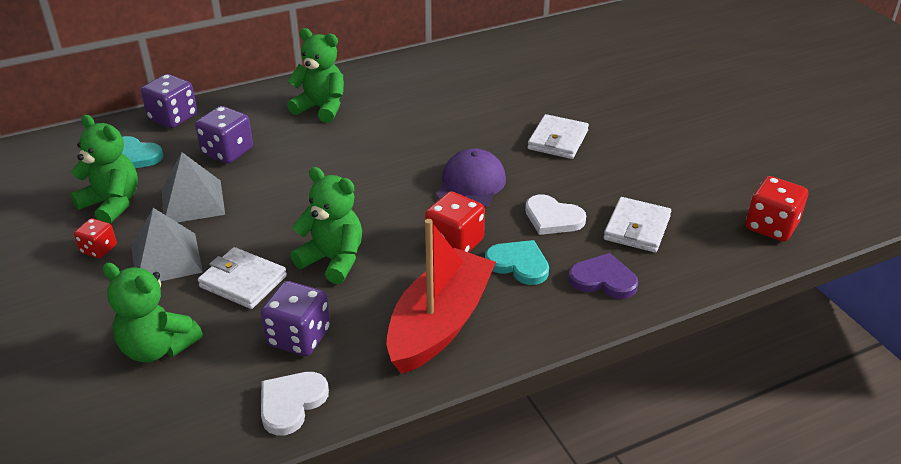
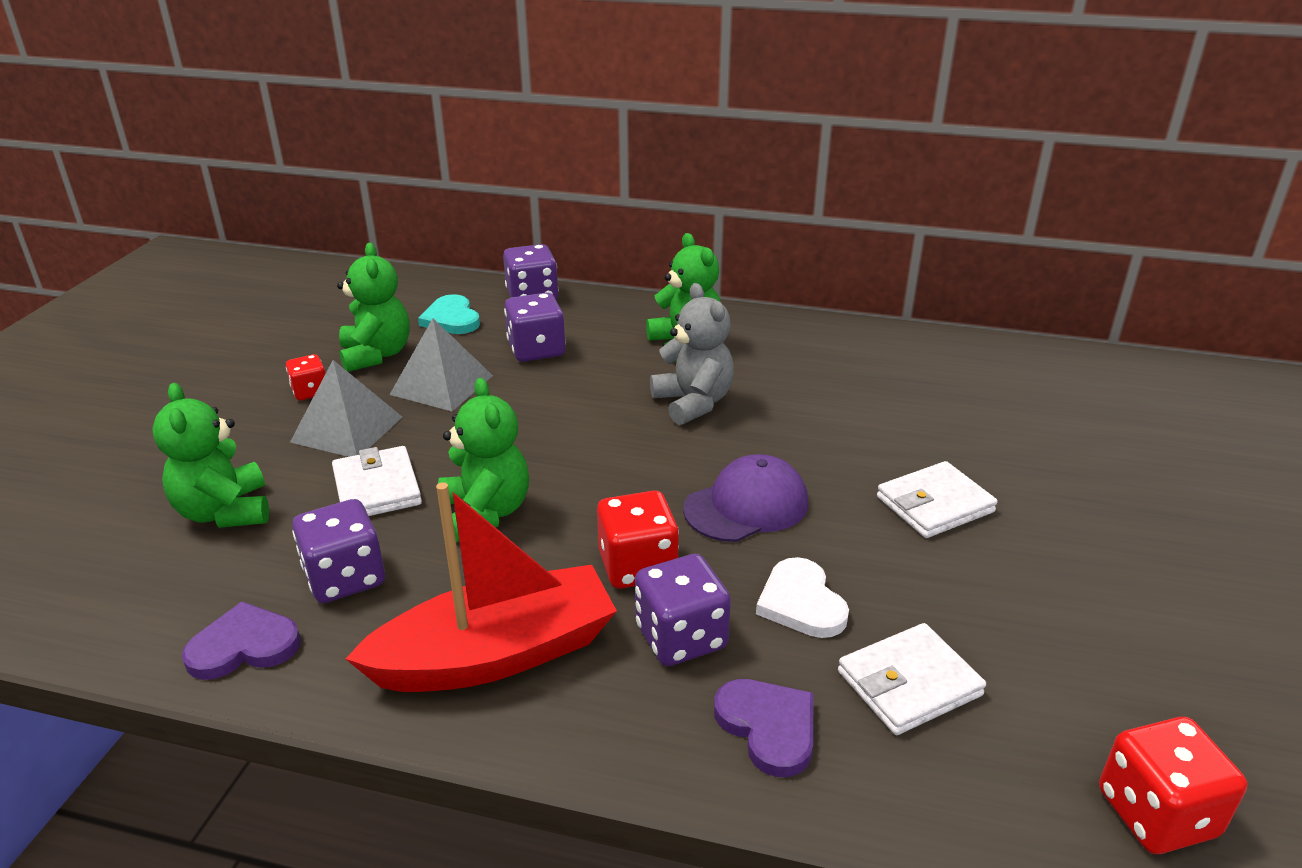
camera: 40 degrees right, 5 degrees down
white heart [261,372,329,435] -> purple heart [182,601,301,680]
turquoise heart [485,240,549,285] -> purple dice [635,554,731,666]
none -> grey teddy bear [650,283,734,425]

